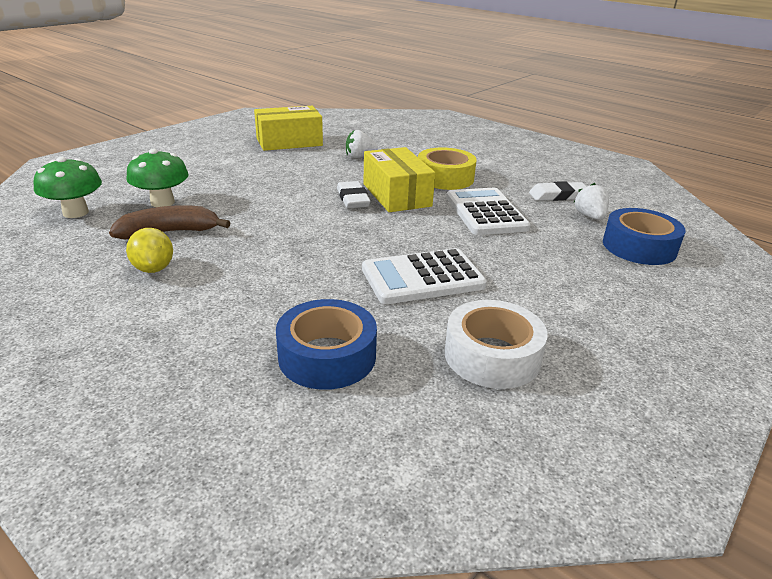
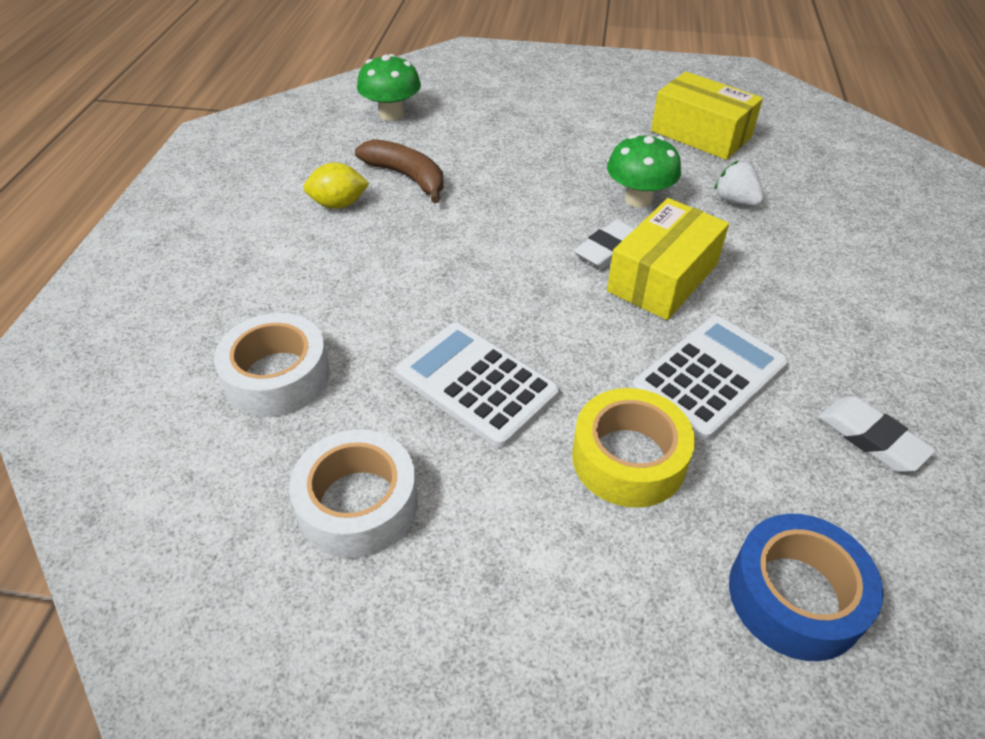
camera: 60 degrees right, 15 degrees up
green mushroom [126,149,189,207] -> green mushroom moved to [607,135,681,208]
yellow lemon [126,228,173,273] -> yellow lemon turned 45 degrees clockwise [304,163,369,209]
blue tape [276,299,377,390] -> white tape [214,313,330,417]
yellow tape [418,147,477,190] -> yellow tape moved to [572,388,695,508]
white strawberry [574,183,609,220] -> none

